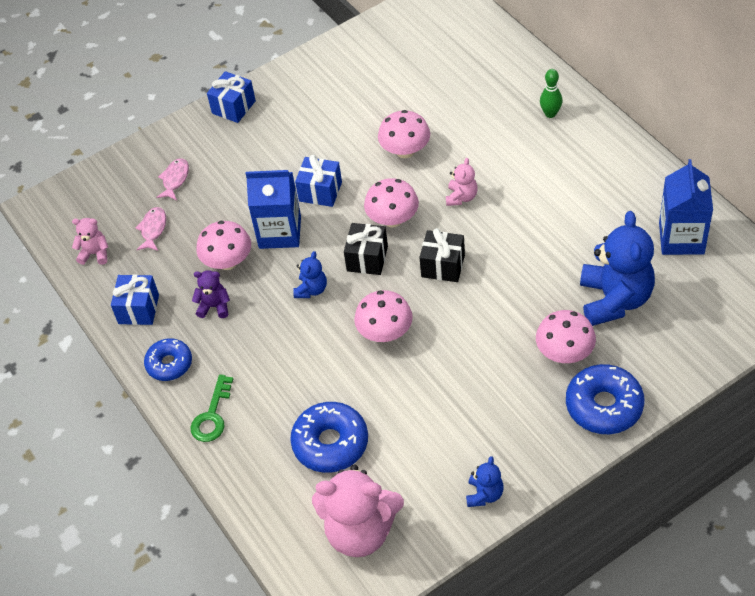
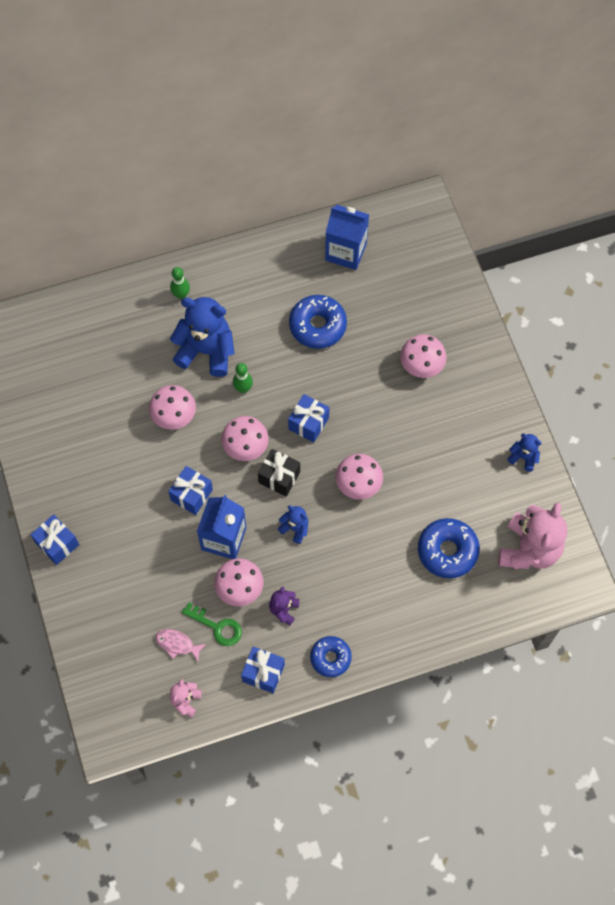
camera: 80 degrees left, 15 degrees up
pink fish [156,158,189,200] -> none
green key [190,374,233,442] -> green key moved to [182,603,242,646]
black gift [419,228,465,282] -> blue gift [288,394,329,443]
pink teddy bear [446,158,478,206] -> green bowling pin [233,363,253,393]
blue donut [566,364,645,434] -> blue donut moved to [289,295,347,349]
blue teddy bear [580,211,655,326] -> blue teddy bear moved to [170,297,234,377]

